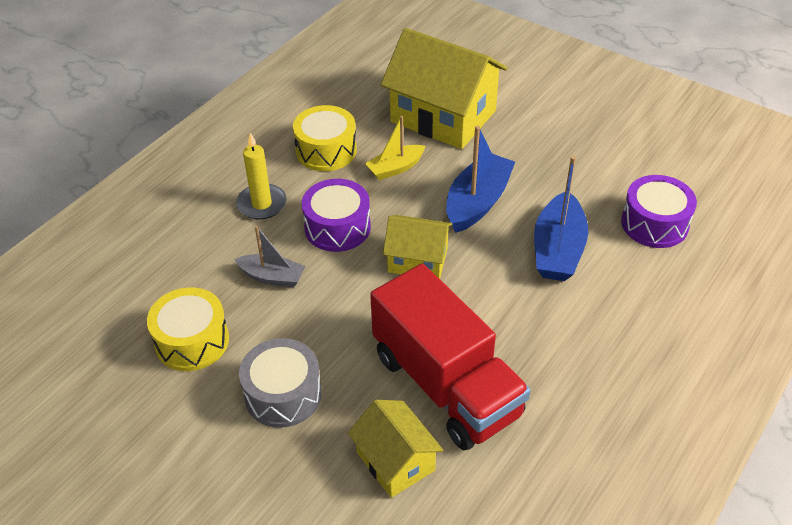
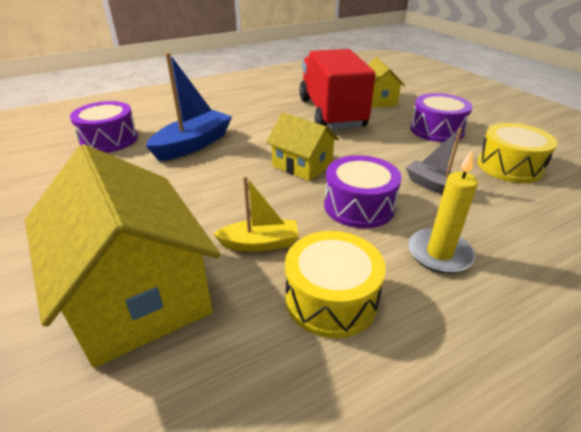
camera: 155 degrees left, 10 degrees down
grey drum [239,338,322,428] -> purple drum [410,93,473,142]
blue boat [446,126,515,233] -> none

